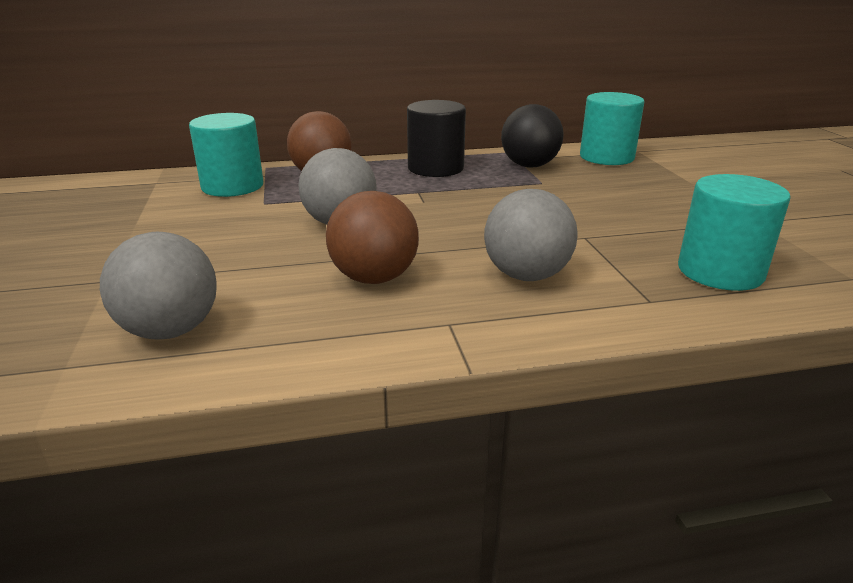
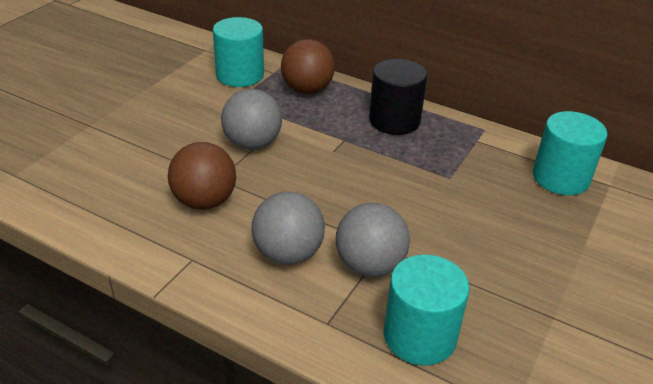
camera: 40 degrees right, 10 degrees up
grey ball [100,232,217,339] -> grey ball moved to [336,202,410,277]
black ball [501,104,564,168] -> none

